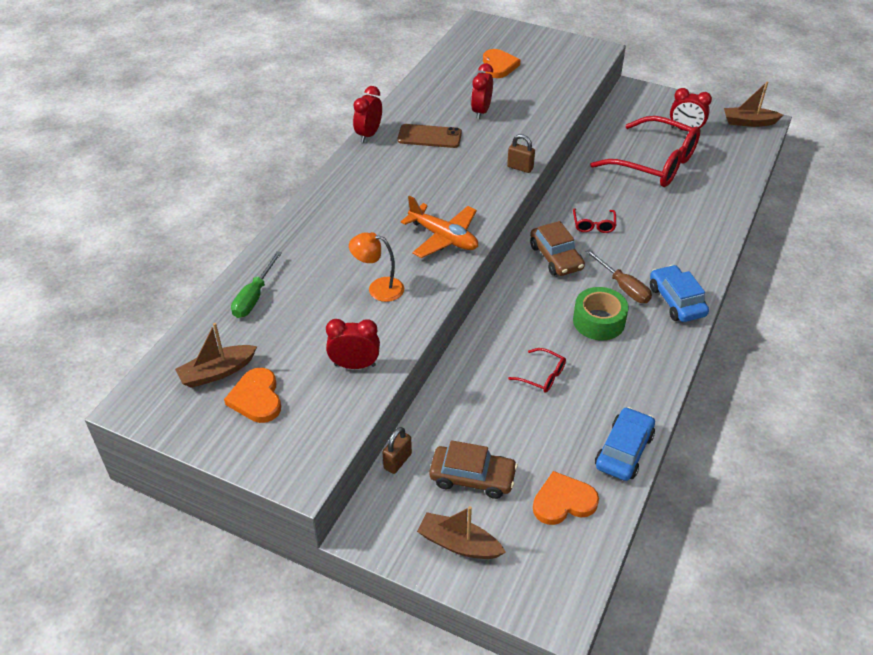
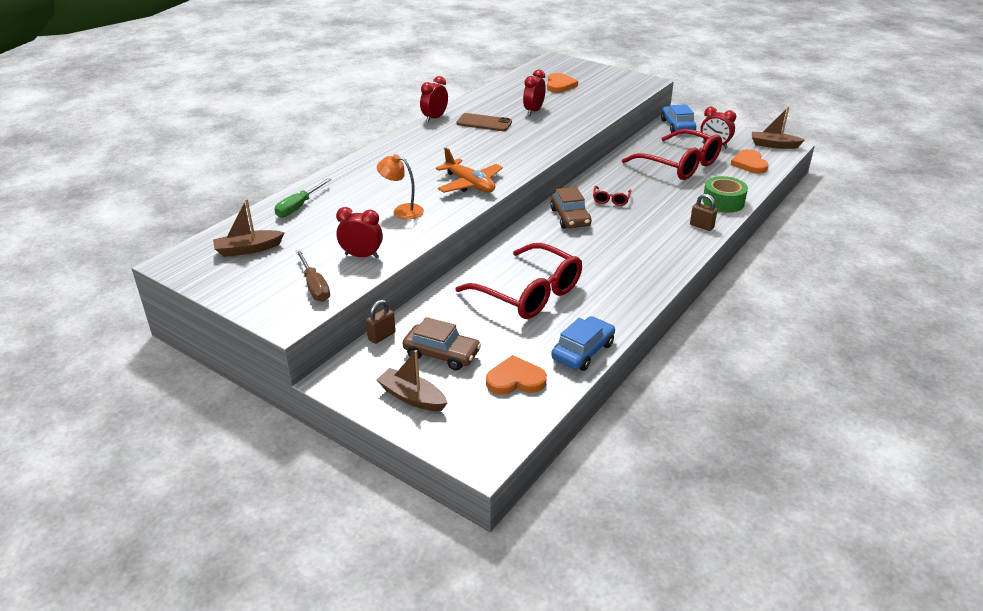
camera: 10 degrees right, 10 degrees down
orange heart [224,368,281,423] -> orange heart moved to [731,149,768,174]
brown padlock [507,134,535,173] -> brown padlock moved to [690,194,717,231]
red glasses [508,348,566,393] -> red glasses [455,243,582,319], size x2.38
green tape [573,287,628,340] -> green tape moved to [703,176,748,213]
brown screwdriver [585,250,652,303] -> brown screwdriver moved to [296,250,330,302]
blue car [650,265,709,322] -> blue car moved to [661,104,696,133]

